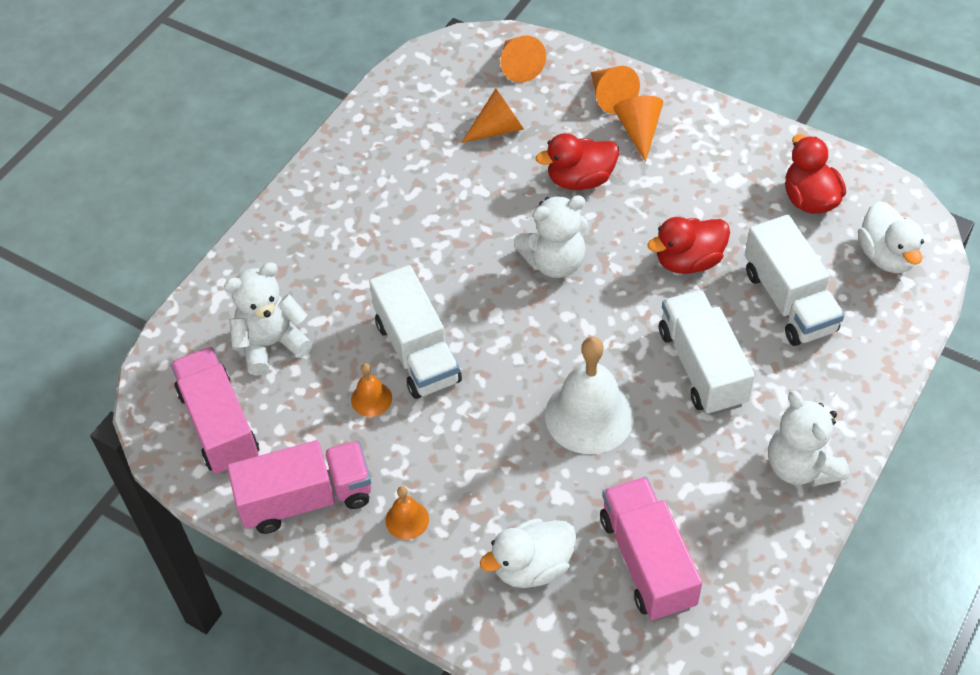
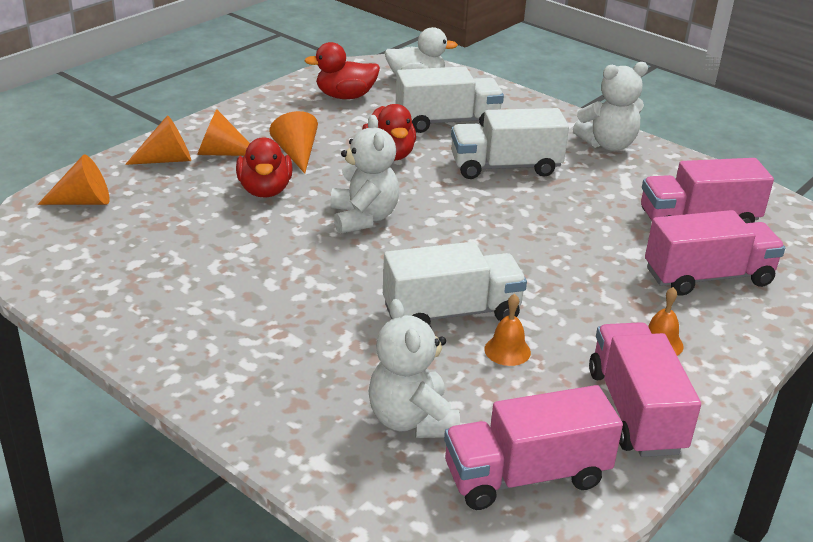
camera: 85 degrees left, 20 degrees down
orange cone [461,88,524,143] -> orange cone moved to [269,111,318,174]
white duck [480,518,576,588] -> pink truck [645,210,785,296]
white bell [545,337,634,454] -> none

